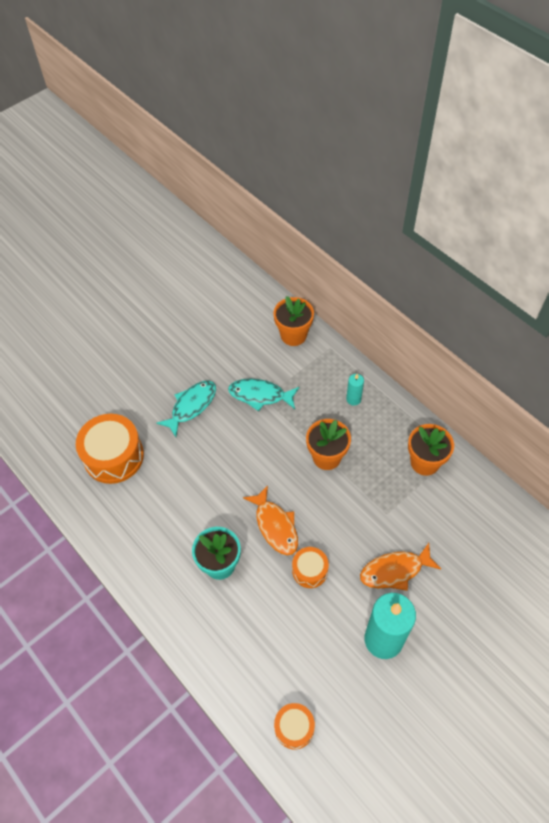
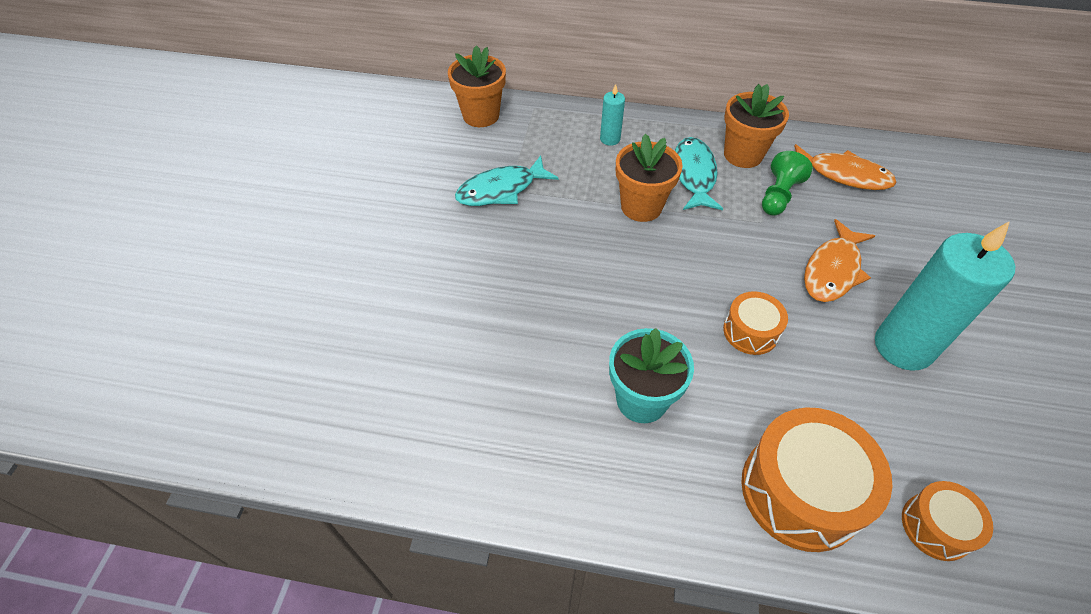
camera: 40 degrees left, 5 degrees down
orange drum [76,414,144,484] -> orange drum moved to [741,408,892,552]
turquoise fish [156,381,216,437] -> turquoise fish moved to [675,137,723,210]
orange fish [243,485,298,555] -> orange fish moved to [794,144,897,190]
none -> green pawn [762,151,813,216]

